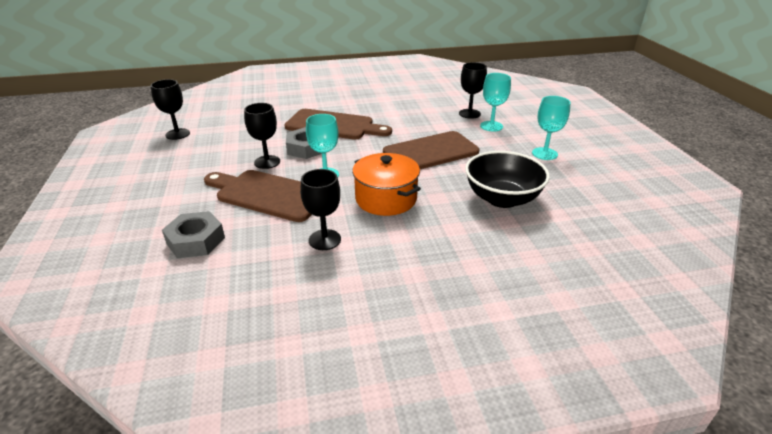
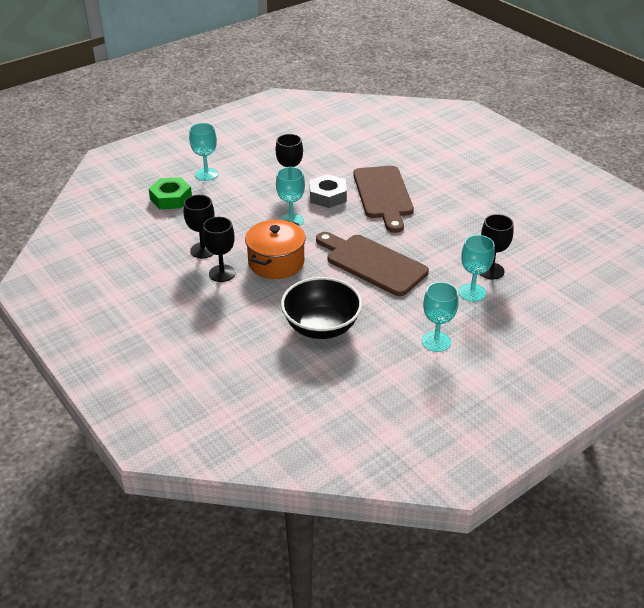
camera: 65 degrees right, 5 degrees up
black goblet [151,79,190,140] -> black goblet moved to [203,217,236,282]
grey nut [162,211,225,258] -> green nut [149,177,192,209]
brown cutting board [204,170,312,222] -> none
none -> turquoise goblet [189,123,218,181]

